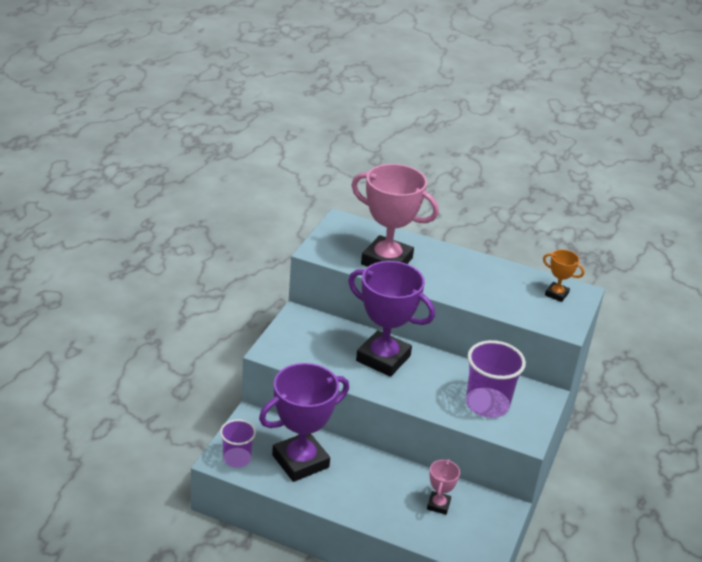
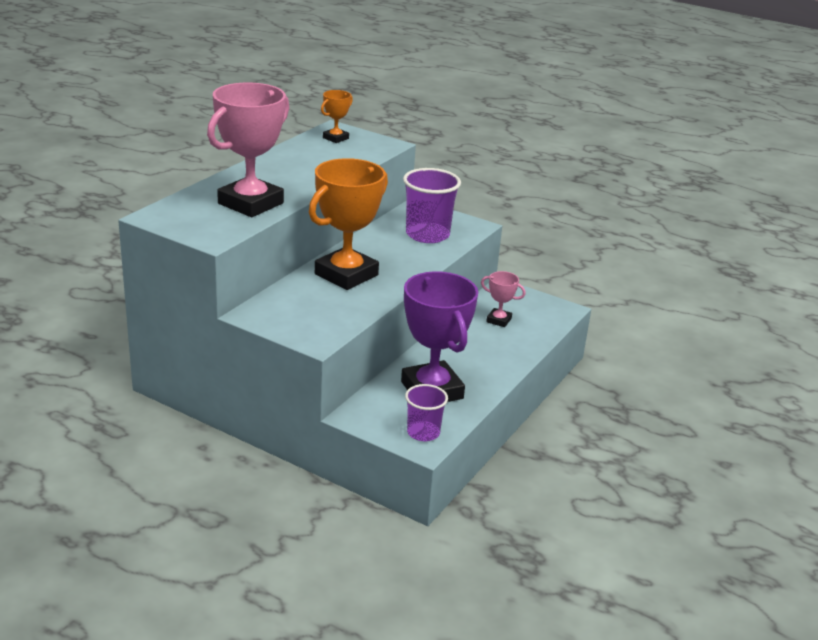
camera: 80 degrees left, 5 degrees down
purple trophy [348,261,435,377] -> orange trophy [309,158,388,290]

